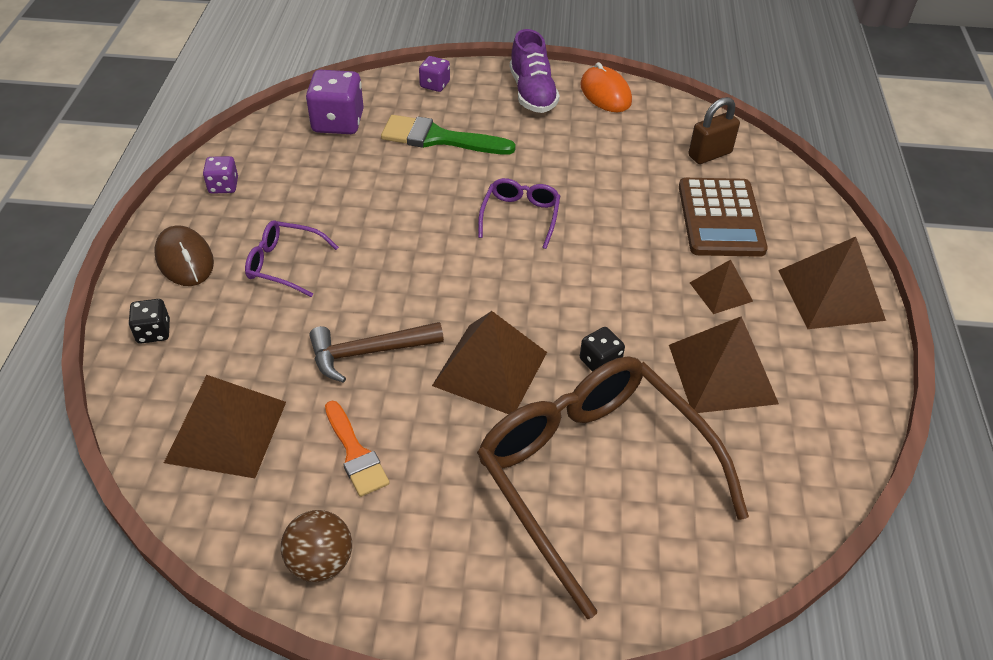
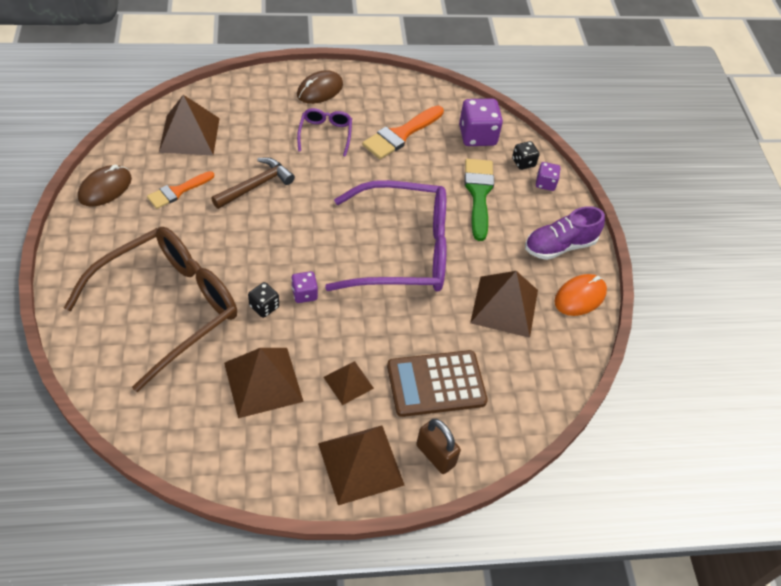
camera: 75 degrees right, 5 degrees up
black dice [129,299,170,344] -> black dice moved to [512,141,540,170]
purple dice [203,156,238,194] -> purple dice moved to [291,271,318,303]
brown ball [281,510,352,582] -> brown mouse [78,165,132,207]
brown hammer [309,322,444,383] -> brown hammer turned 75 degrees clockwise [211,157,295,209]
brown pyramid [432,311,547,414] -> brown pyramid moved to [470,271,538,338]
purple glasses [478,178,560,249] -> purple glasses [325,180,447,292], size x2.26
brown padlock [688,97,740,164] -> brown padlock moved to [416,419,461,474]
none -> orange brush [362,106,444,159]

